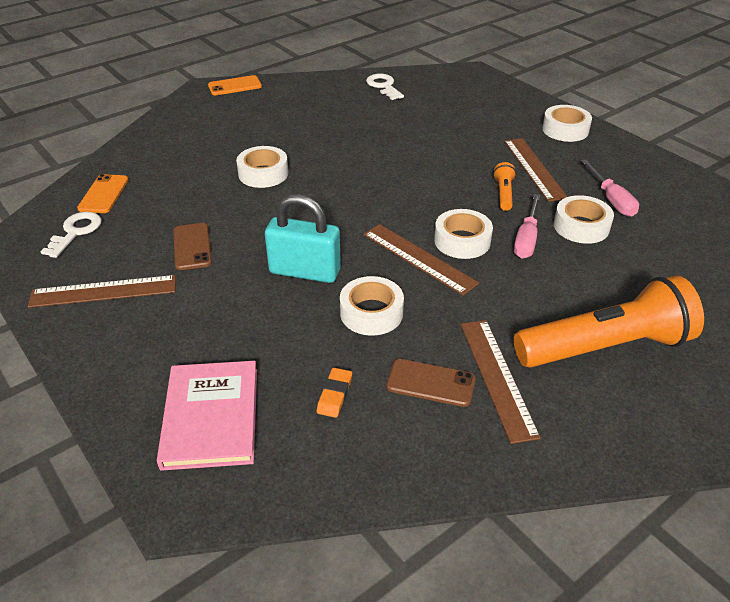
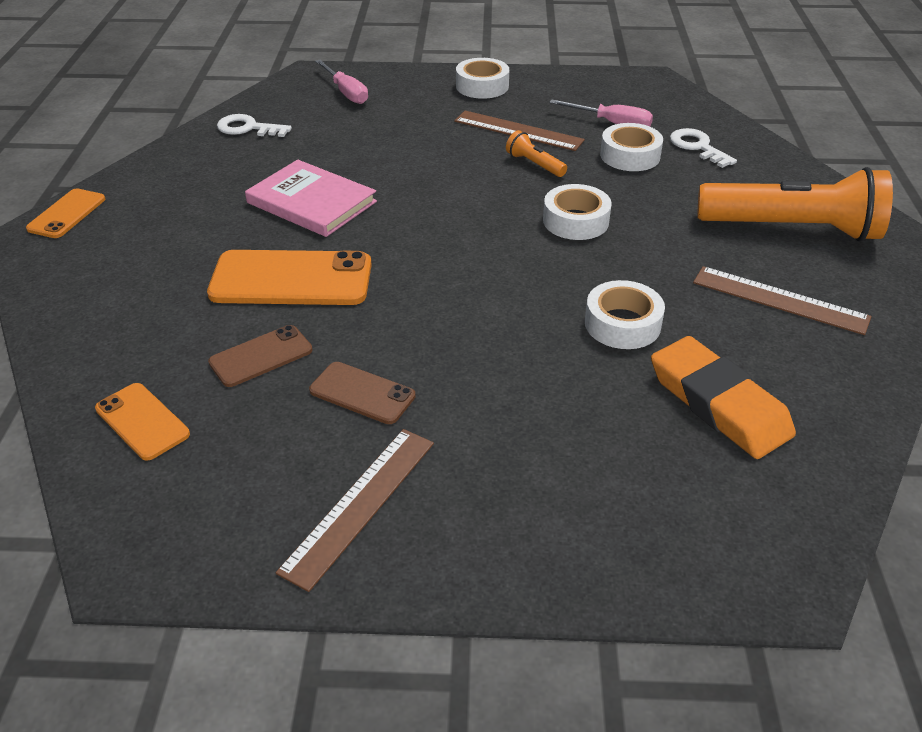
camera: 50 degrees left, 0 degrees up
white key [40,212,102,258] -> white key moved to [670,128,737,168]
pink book [157,361,257,471] -> pink book moved to [245,160,377,237]
white tape [236,146,289,188] -> orange phone [207,250,372,305]
turquoise padlock [265,194,341,283] -> none
orange eraser [317,368,352,418] -> orange eraser [651,336,796,459], size x2.29
brown ruler [363,224,479,296] -> none
brown phone [386,359,476,407] -> brown phone moved to [208,325,312,387]
pink screwdriver [514,194,540,258] -> pink screwdriver moved to [315,60,368,104]
orange flashlight [514,275,704,368] -> orange flashlight turned 75 degrees clockwise [697,167,893,242]

